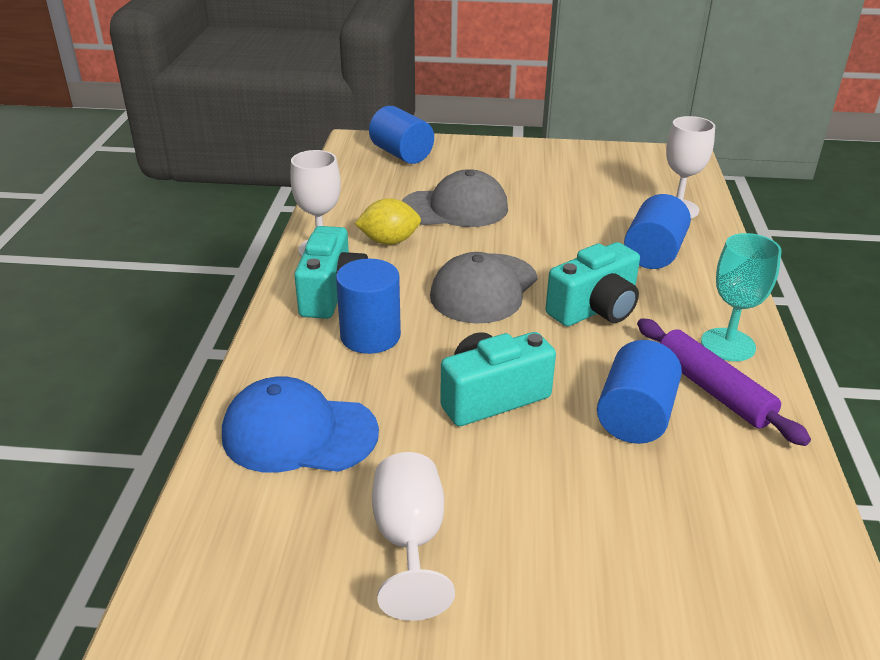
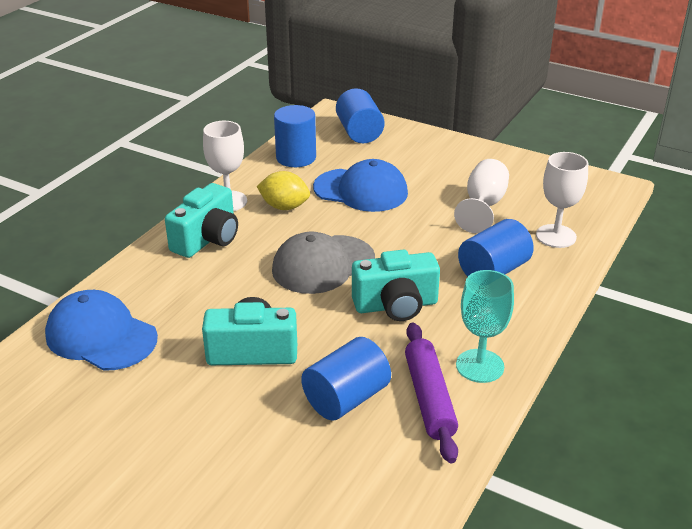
camera: 25 degrees right, 0 degrees up
blue cylinder [336,259,401,354] -> blue cylinder moved to [274,105,316,167]
white goblet [372,452,455,621] -> white goblet moved to [454,159,509,233]
grey cap [402,169,508,227] -> blue cap [313,159,408,212]

